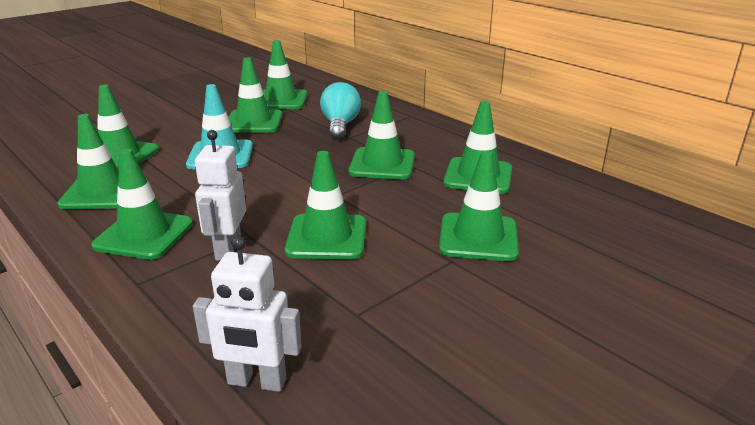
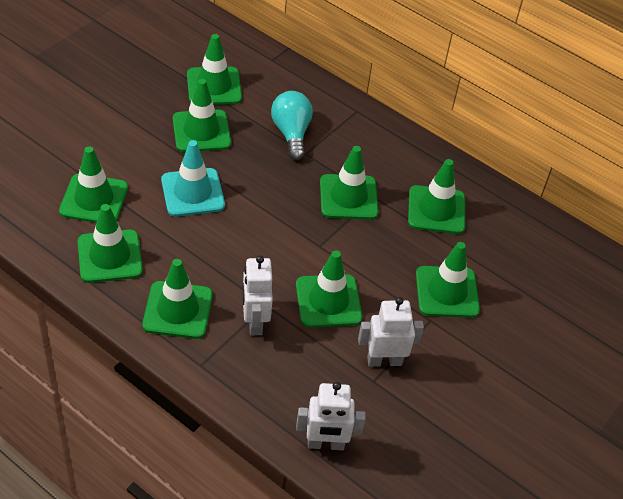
camera: 15 degrees left, 20 degrees up
none -> white robot [358,297,424,367]

